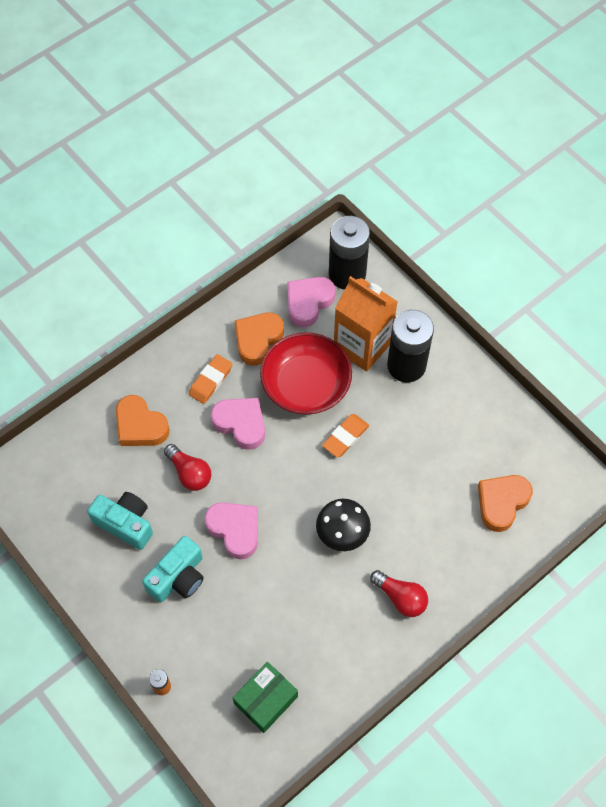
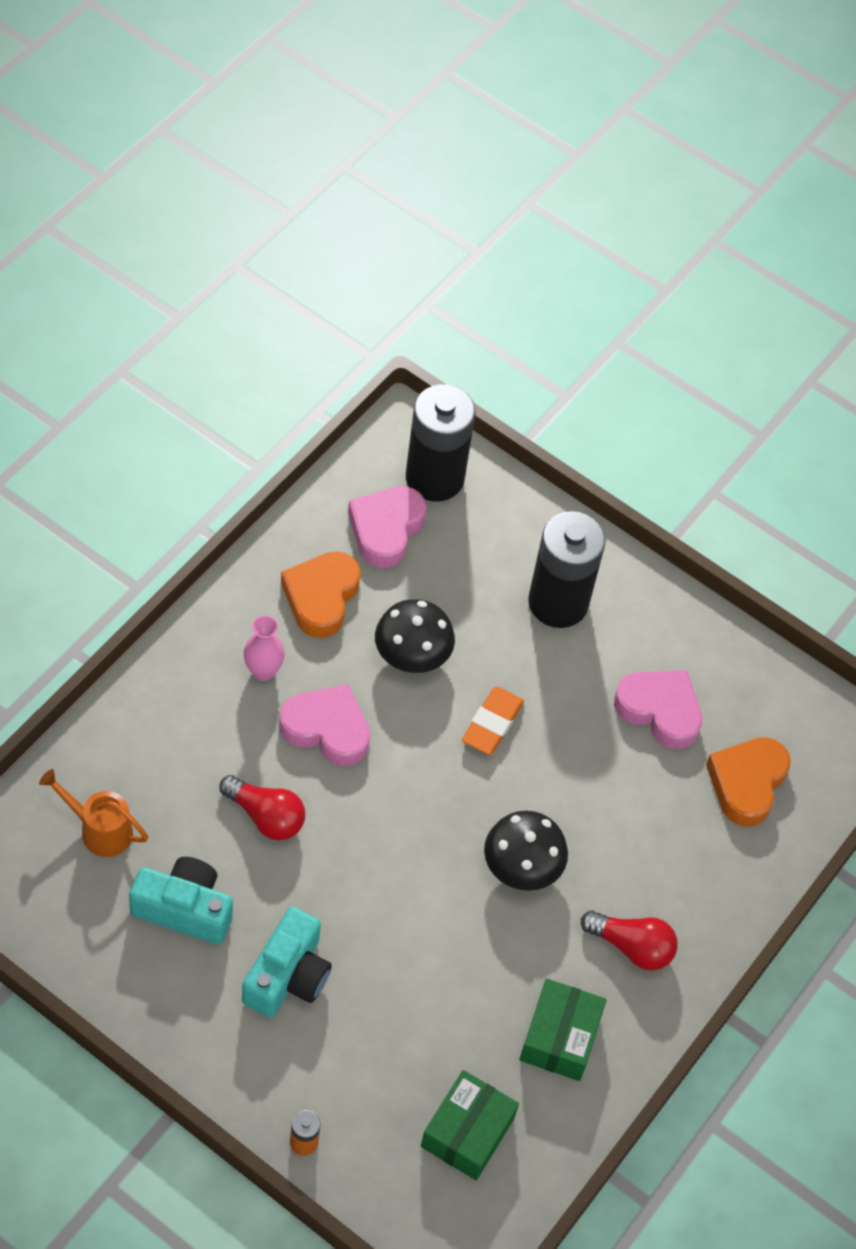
camera: 20 degrees left, 5 degrees down
orange heart [116,395,170,446] -> none
orange eraser [189,354,232,404] -> pink vase [243,615,285,681]
pink heart [205,502,258,559] -> pink heart moved to [614,670,703,749]
red bowl [260,332,352,415] -> black mushroom [375,599,455,673]
orange carton [334,276,398,372] -> none
none -> orange watering can [39,769,148,857]
none -> green box [519,978,607,1081]

